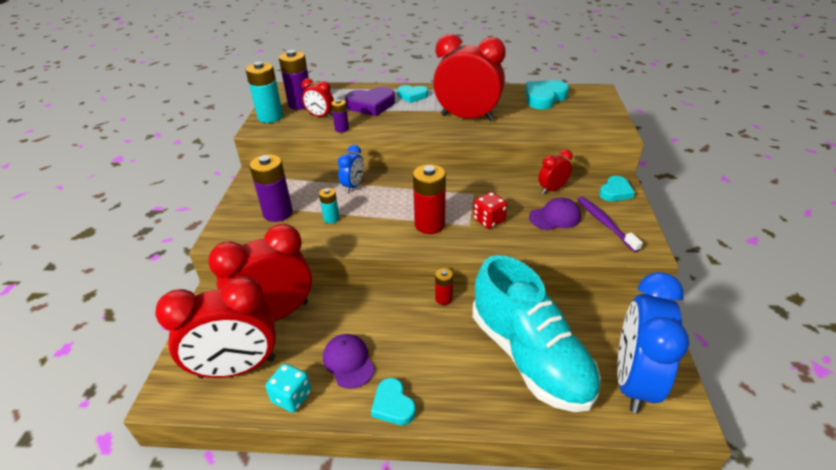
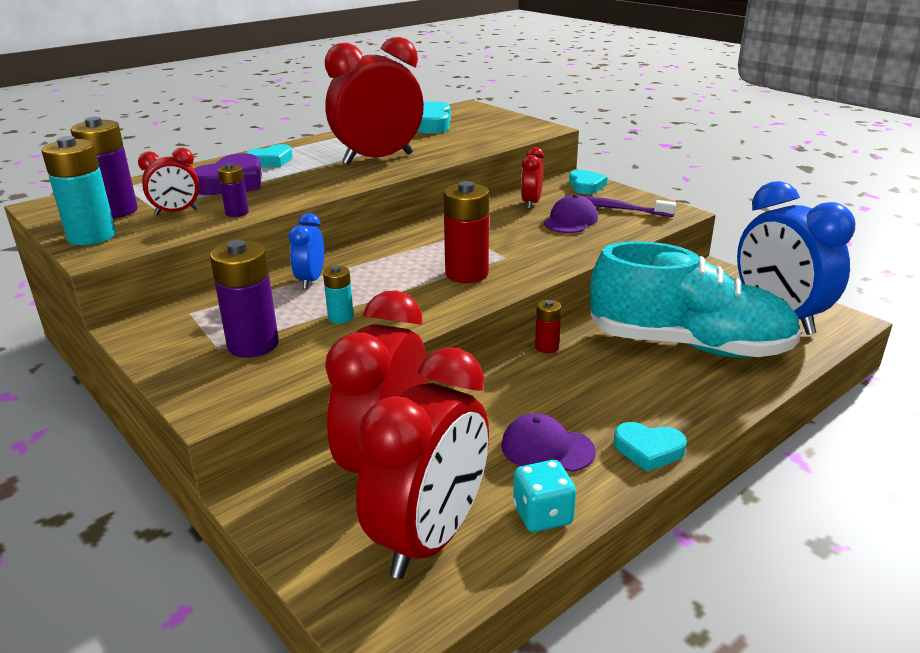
camera: 45 degrees left, 10 degrees down
blue clock [338,145,364,193] -> blue clock turned 150 degrees counterclockwise [289,213,324,289]
red dice [473,192,508,229] -> none

